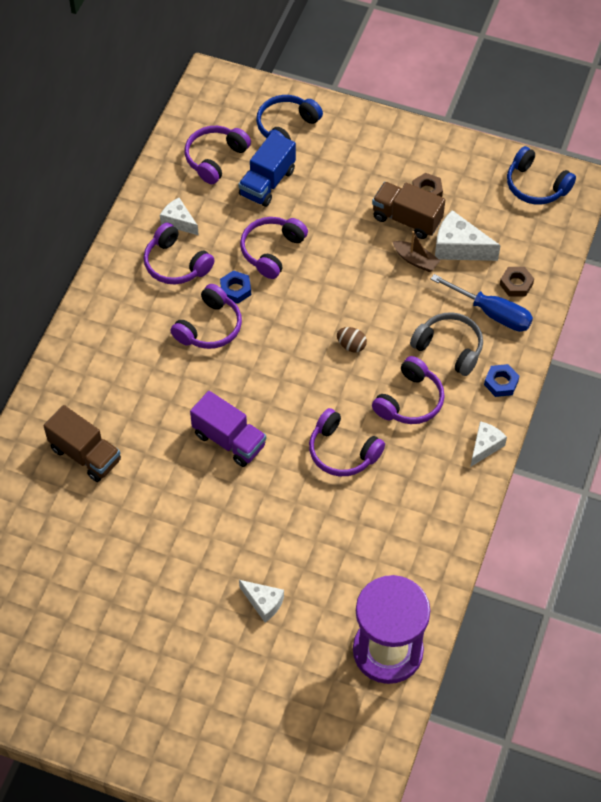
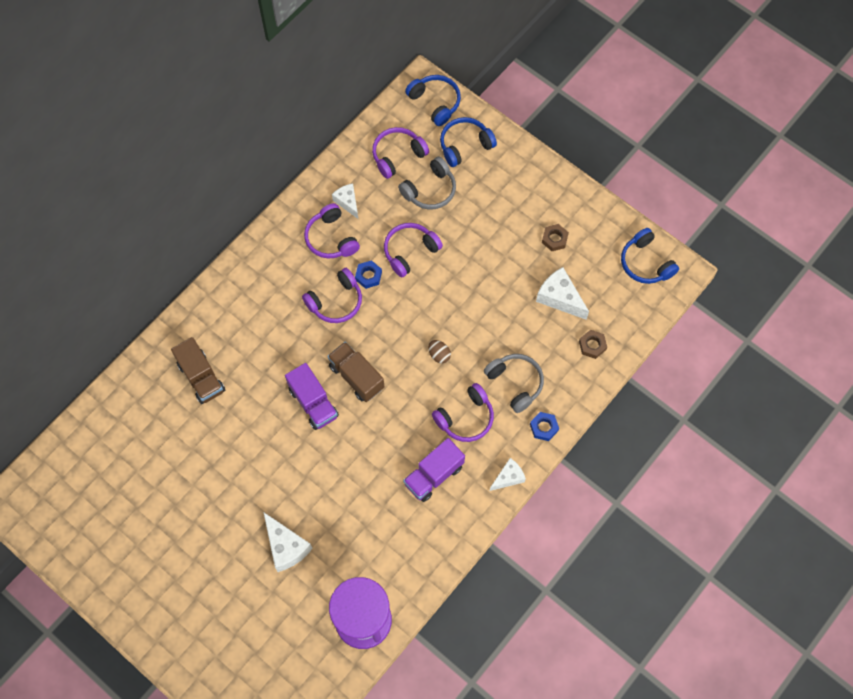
camera: 20 degrees right, 10 degrees up
blue truck [238,132,296,207] -> grey headphones [398,157,456,210]
white cheese [239,580,284,622] -> white cheese [263,512,313,572], size x1.55
purple headphones [309,408,385,476] -> none
brown truck [372,182,445,239] -> brown truck moved to [327,342,384,402]
brown boat [393,231,441,272] -> none
blue screwdriver [431,274,533,332] -> none
none -> purple truck [403,438,465,502]
none -> blue headphones [405,75,461,126]

